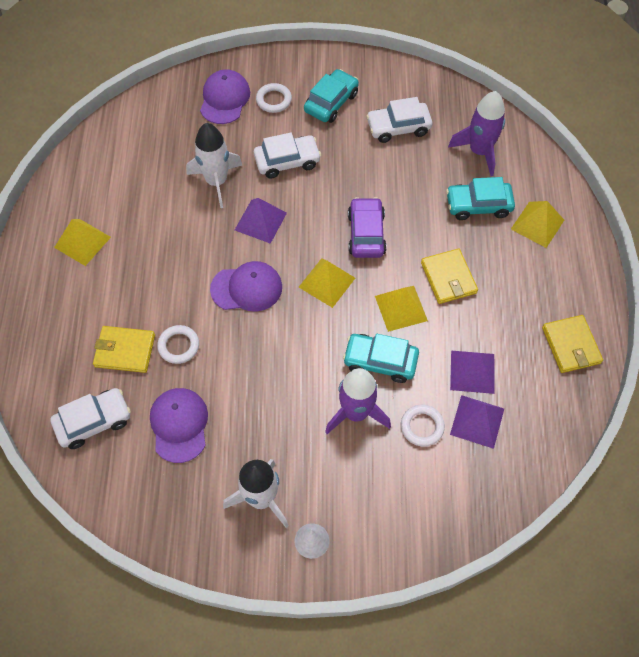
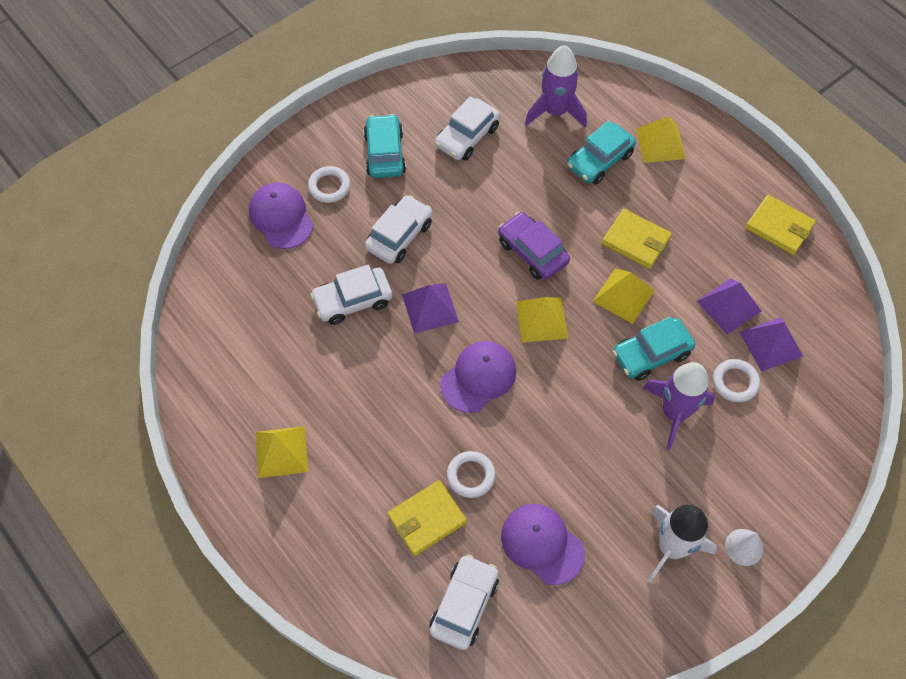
camera: 40 degrees left, 0 degrees up
white rocket [186,123,242,208] -> white car [310,265,392,325]

